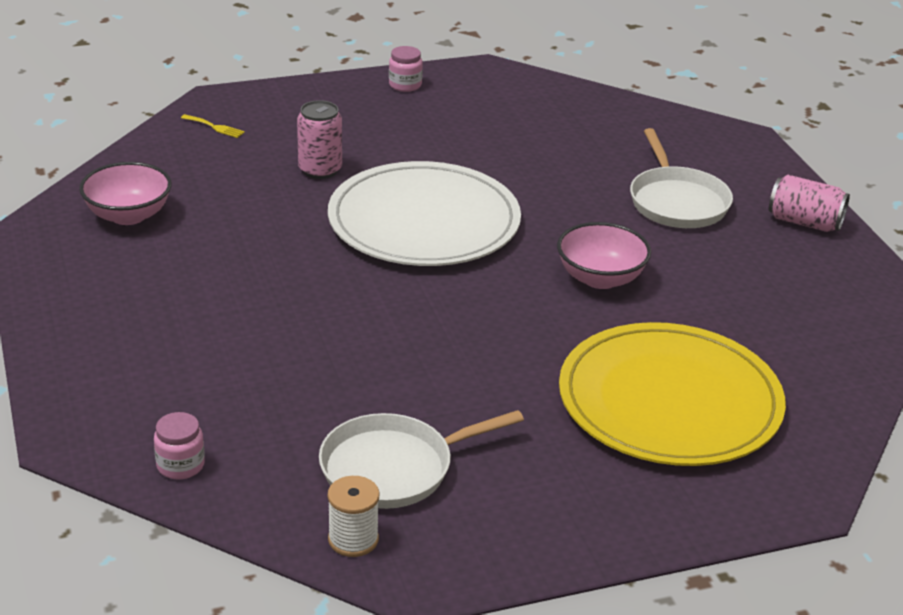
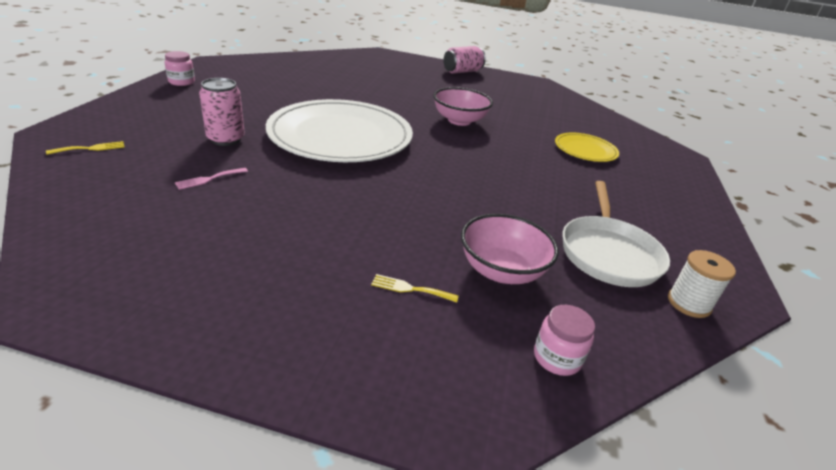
camera: 60 degrees left, 0 degrees up
pink bowl [79,162,171,225] -> pink bowl moved to [461,214,559,284]
yellow plate [559,322,786,466] -> yellow plate [555,133,619,162], size x0.47
white pan [630,128,733,228] -> none
none -> pink fork [175,168,248,190]
none -> yellow fork [371,274,459,303]

